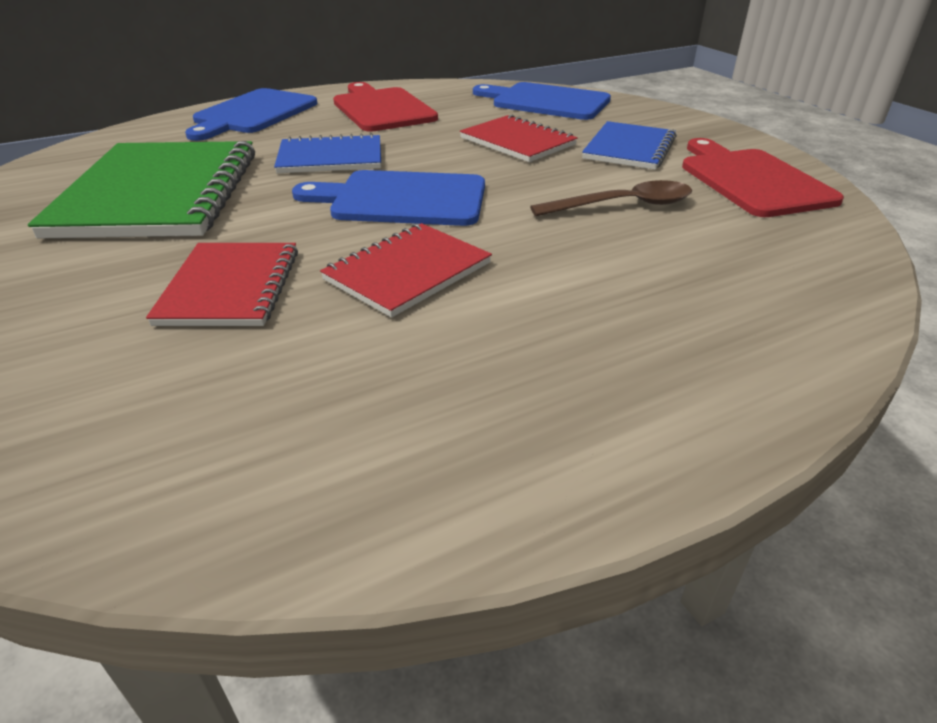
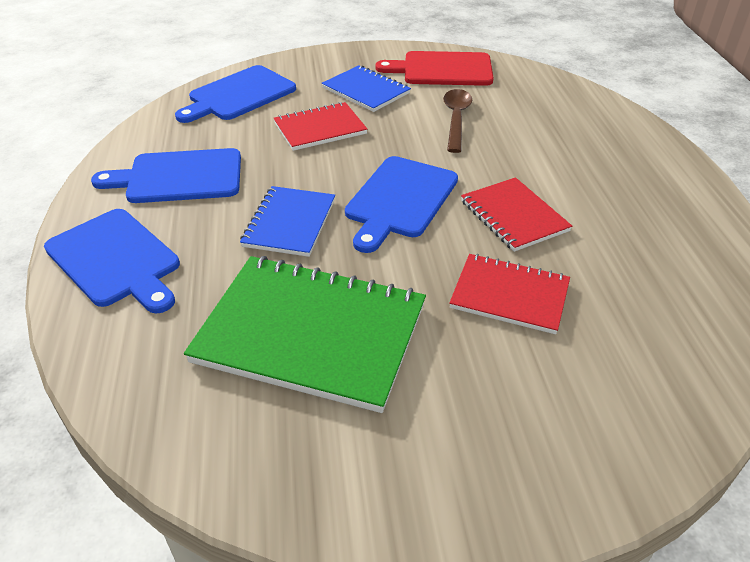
camera: 70 degrees left, 5 degrees up
red cutting board [333,82,438,132] -> blue cutting board [91,148,241,203]

